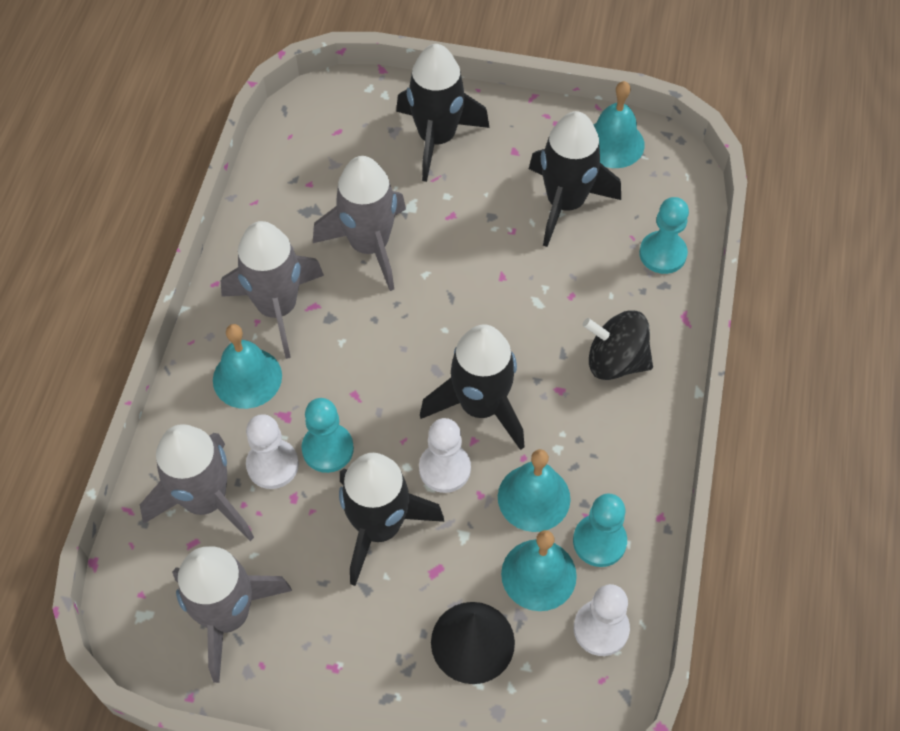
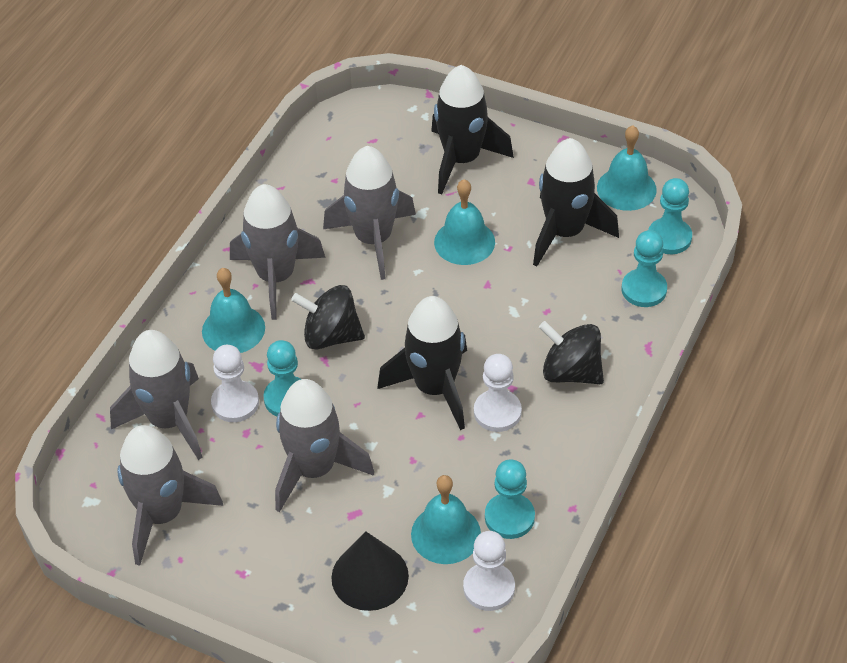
camera: 15 degrees right, 10 degrees down
black rocket [339,453,444,586] -> grey rocket [275,379,374,512]
white pawn [419,418,471,493] -> white pawn moved to [474,354,522,432]
turquoise bell [498,449,571,532] -> turquoise bell moved to [434,179,495,265]
none -> black spinning top [291,285,365,350]
none -> turquoise pawn [648,178,692,254]

